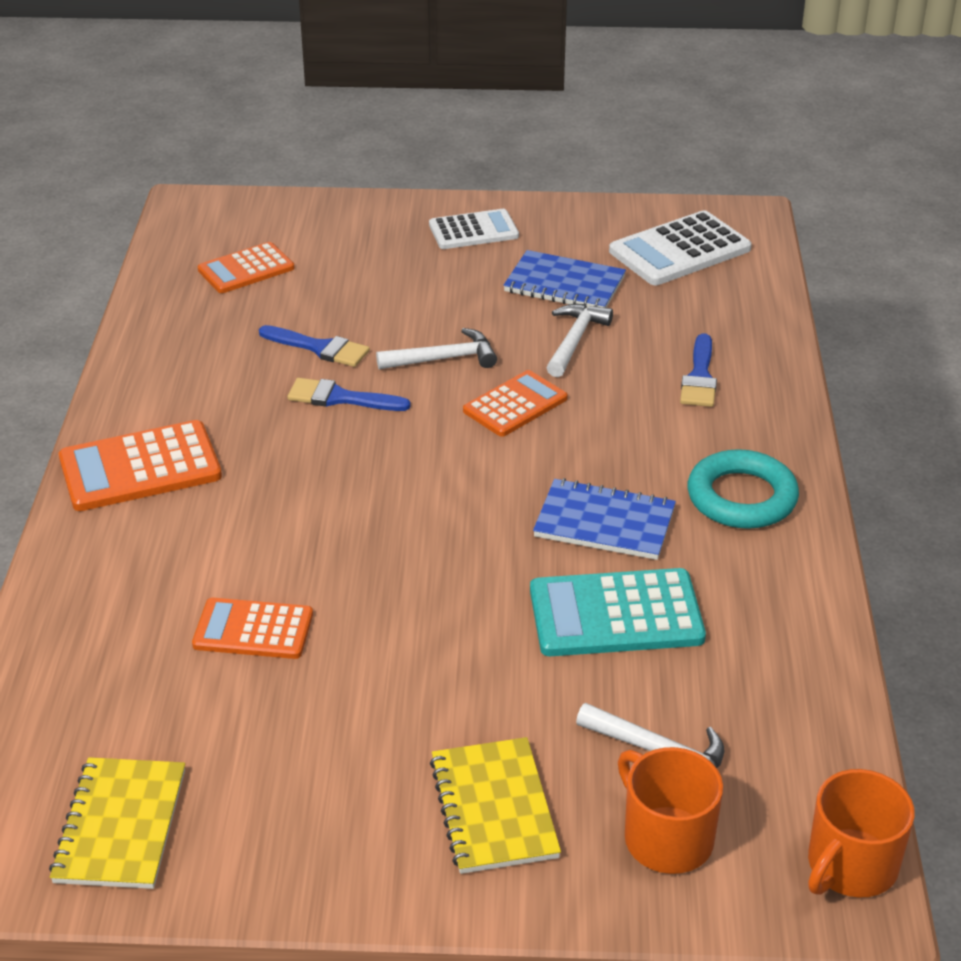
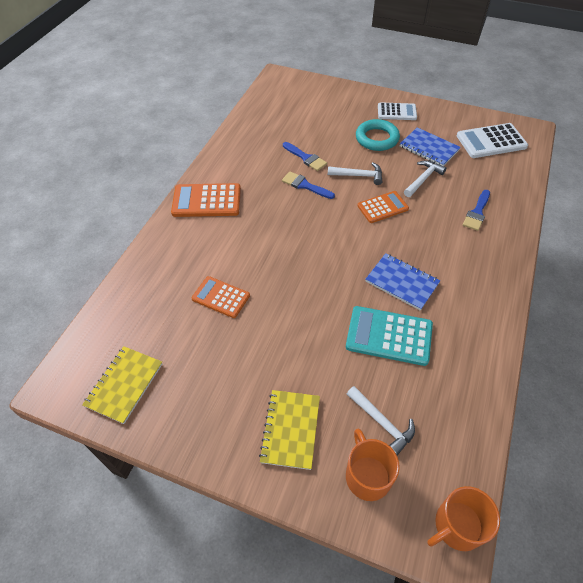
camera: 20 degrees right, 15 degrees up
orange calculator [198,242,295,293] -> none
turquoise ring [688,449,799,529] -> turquoise ring moved to [356,119,400,151]

